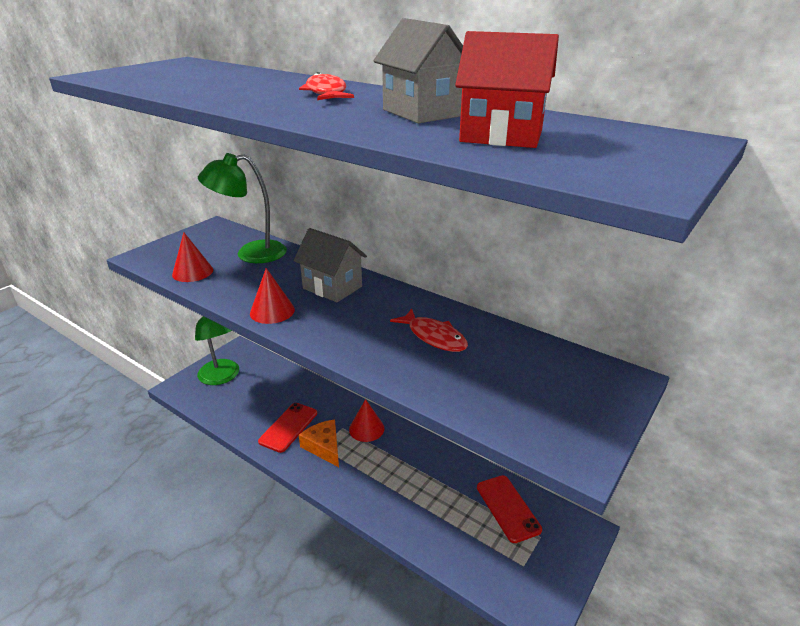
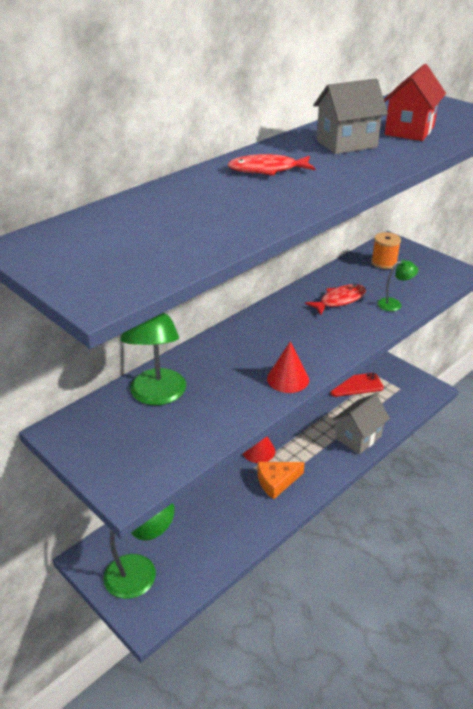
camera: 80 degrees left, 5 degrees up
red cone [172,233,213,282] -> none
red phone [258,403,317,453] -> none
grey house [293,228,367,302] -> grey house moved to [333,394,390,454]
none -> orange spool [371,232,401,269]
none -> green lamp [377,260,418,311]

